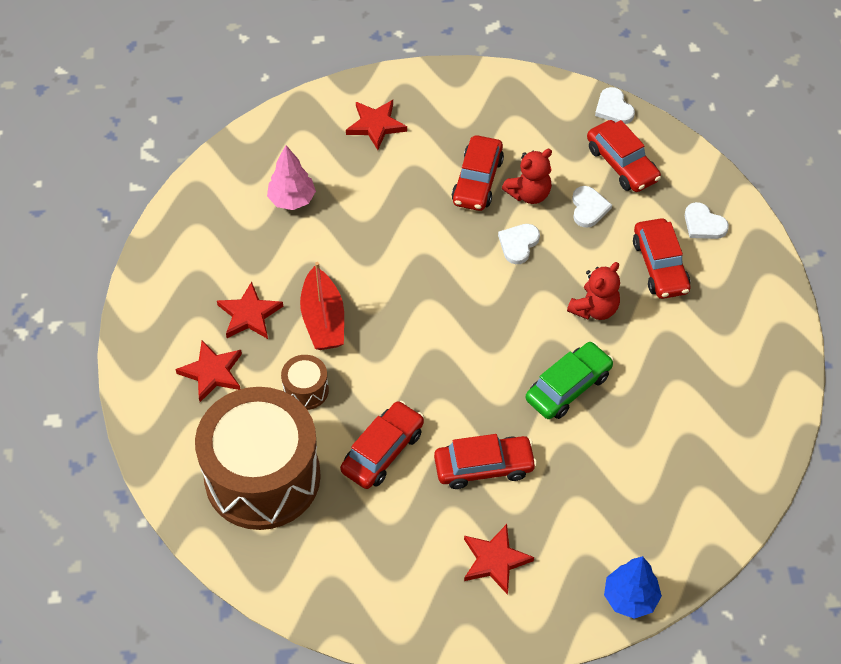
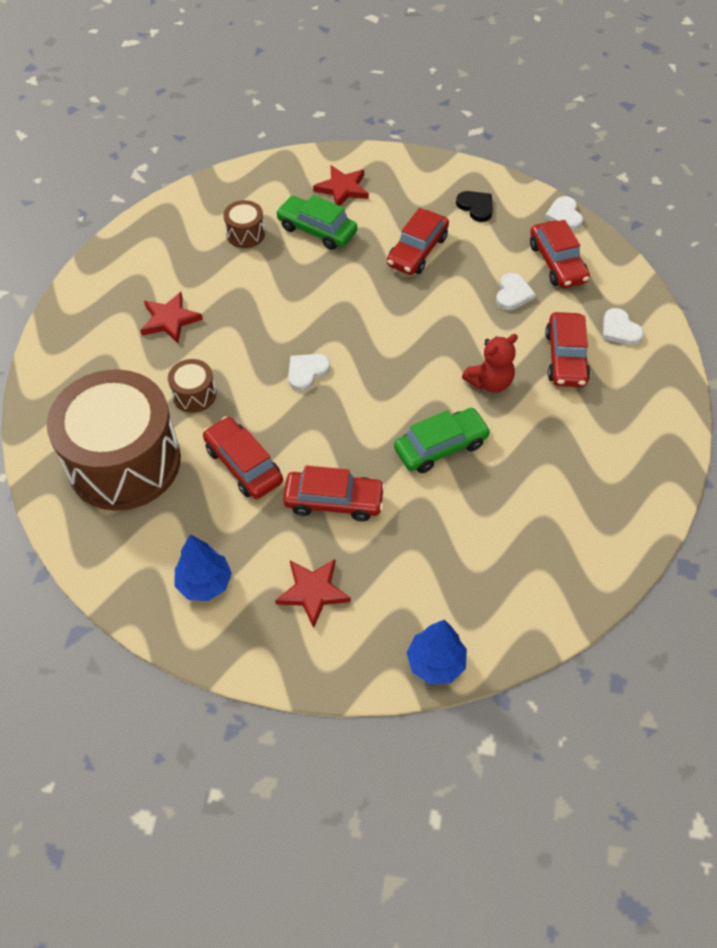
camera: 15 degrees right, 0 degrees up
red star [175,341,242,402] -> none
pink tree [267,145,316,210] -> brown drum [223,200,265,248]
red boat [300,262,344,350] -> none
red car [340,401,424,489] -> red car turned 90 degrees counterclockwise [203,416,283,499]
white heart [498,224,540,264] -> white heart moved to [288,354,330,391]
red teddy bear [502,149,552,204] -> none
none -> blue tree [175,534,232,601]
none -> green car [276,195,357,250]
none -> black heart [456,191,493,222]

